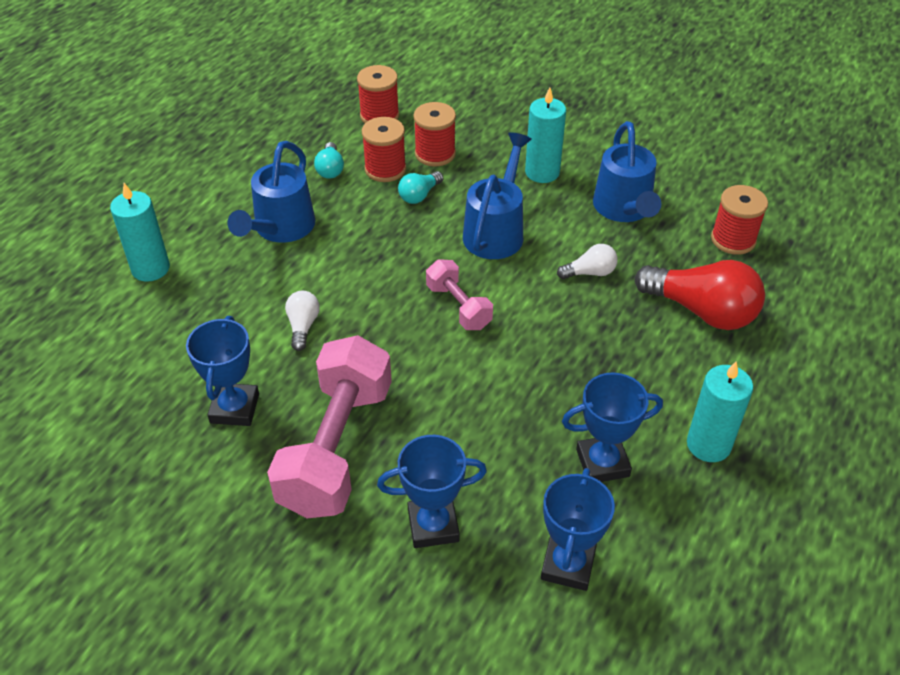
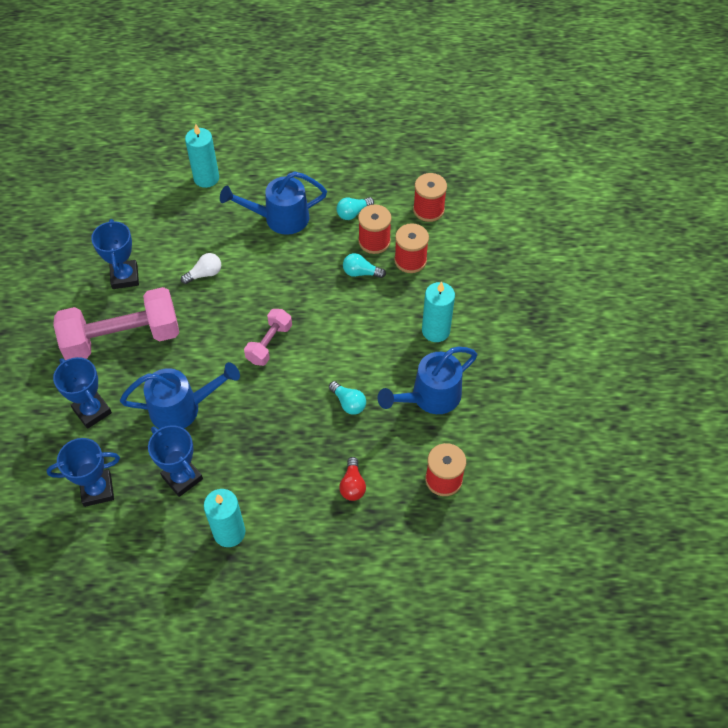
camera: 60 degrees right, 10 degrees up
blue trophy [186,316,259,426] -> blue trophy turned 75 degrees counterclockwise [91,219,139,289]
blue watering can [463,132,532,259] -> blue watering can moved to [120,362,240,429]
white light bulb [557,244,618,279] -> turquoise light bulb [329,381,366,415]
red light bulb [635,260,765,330] -> red light bulb [339,457,366,501], size x0.49

